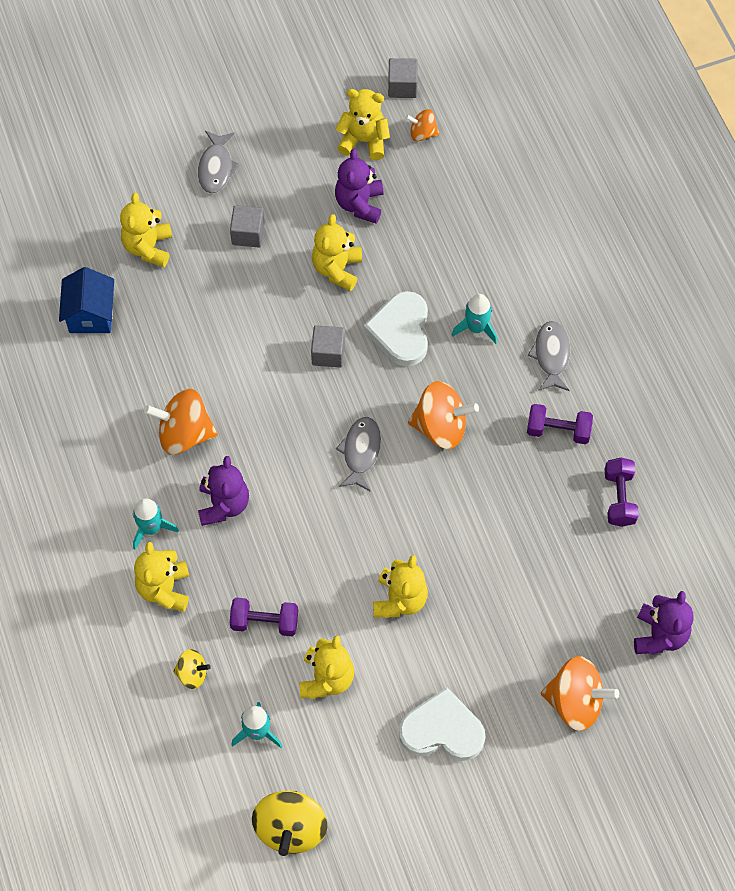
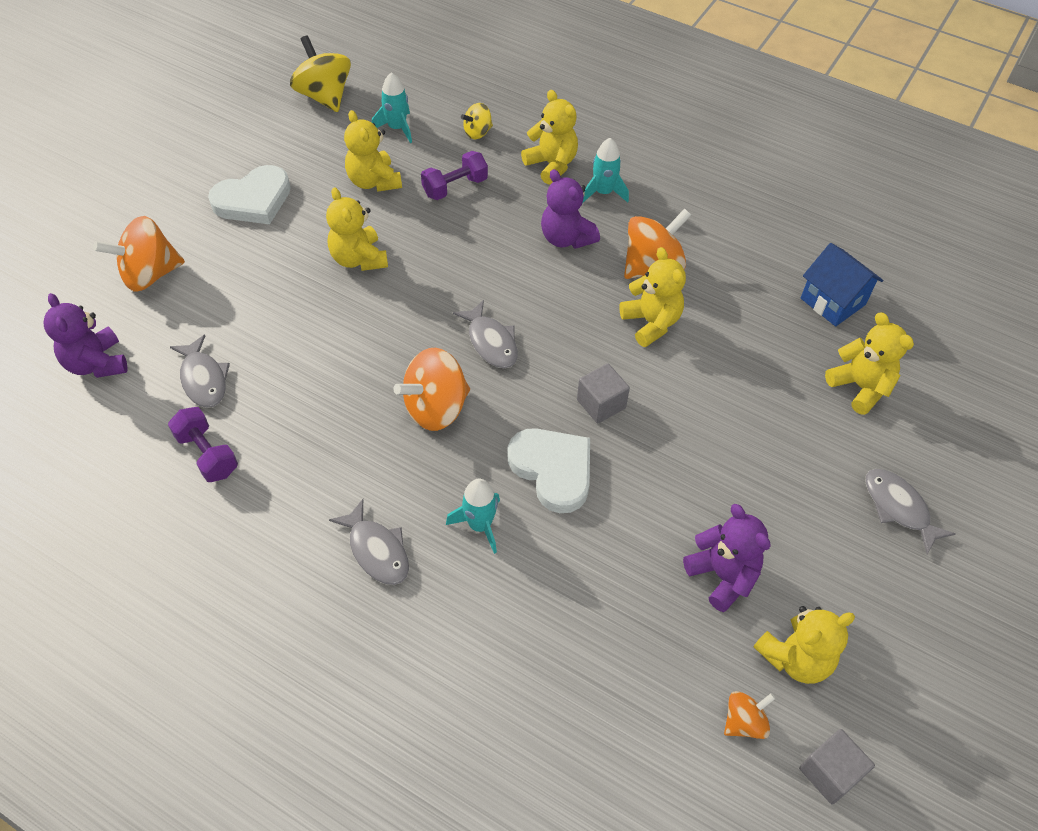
camera: 140 degrees right, 10 degrees down
grey cube [230,205,265,247] -> none
yellow teddy bear [312,214,362,291] -> yellow teddy bear moved to [619,247,686,347]
purple dumbbell [527,404,593,444] -> none
none -> grey fish [170,335,230,408]

